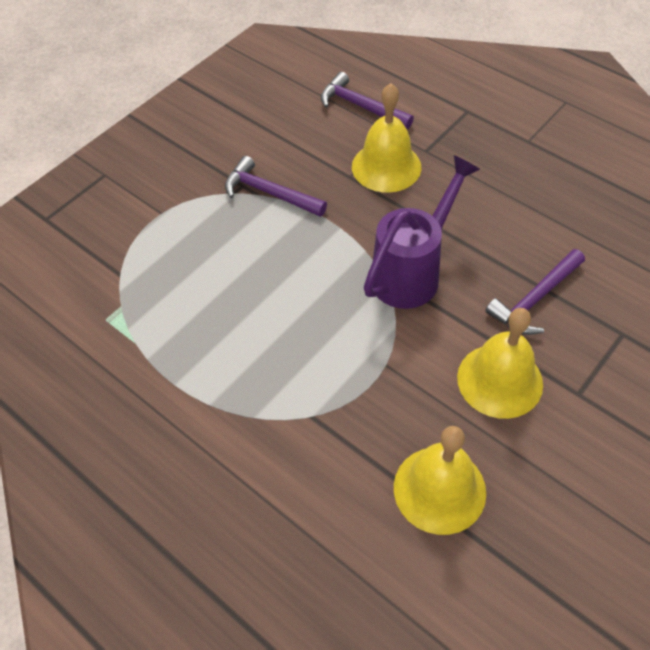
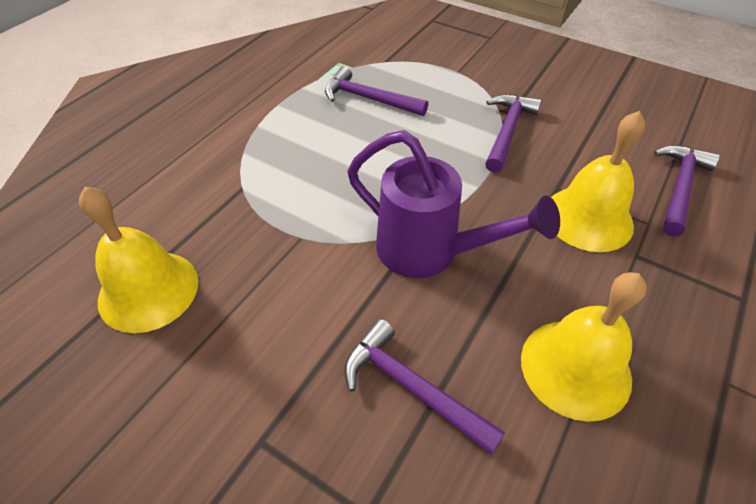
camera: 80 degrees right, 5 degrees down
yellow bell [457,308,543,419] -> yellow bell moved to [521,272,647,422]
none -> purple hammer [325,66,428,116]

